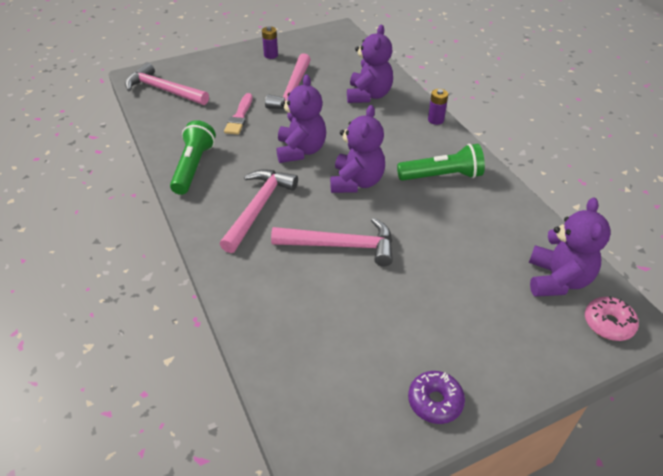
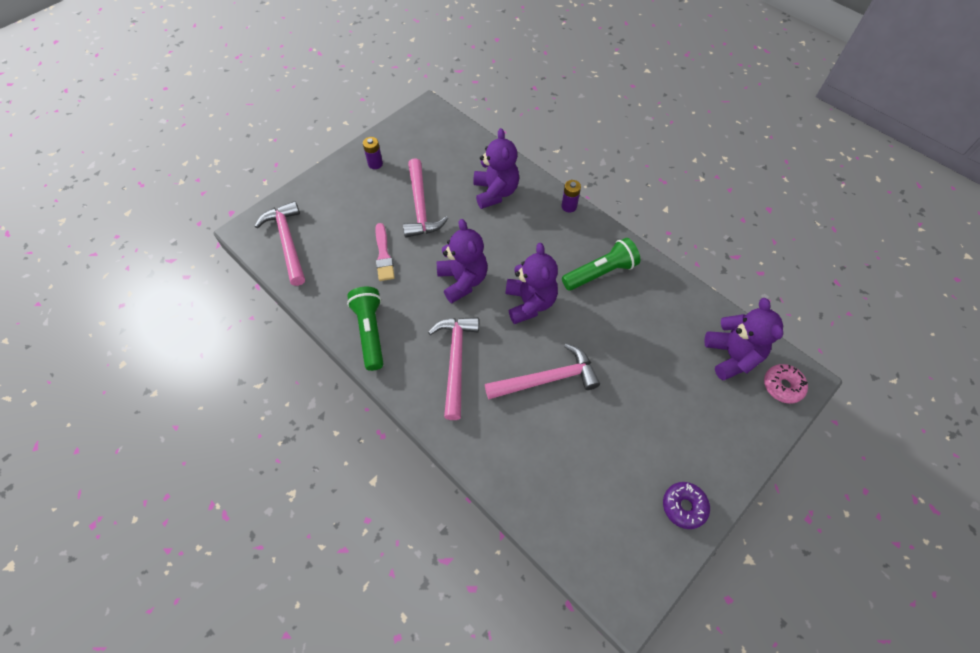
camera: 20 degrees left, 15 degrees up
pink hammer [125,62,209,105] -> pink hammer turned 60 degrees clockwise [255,201,305,286]

